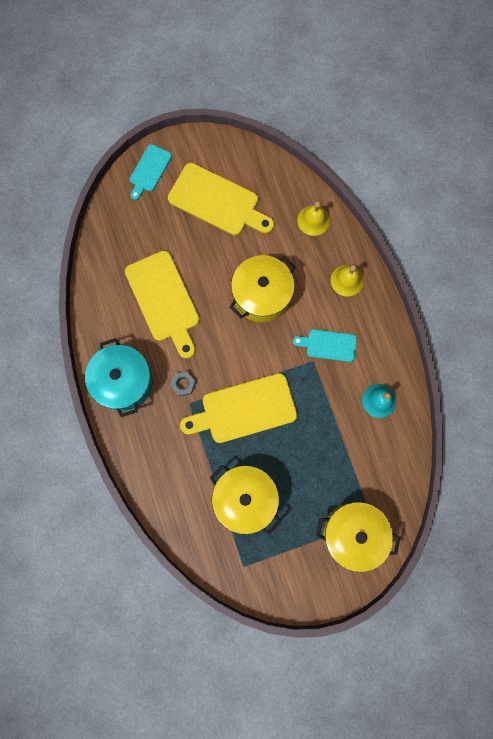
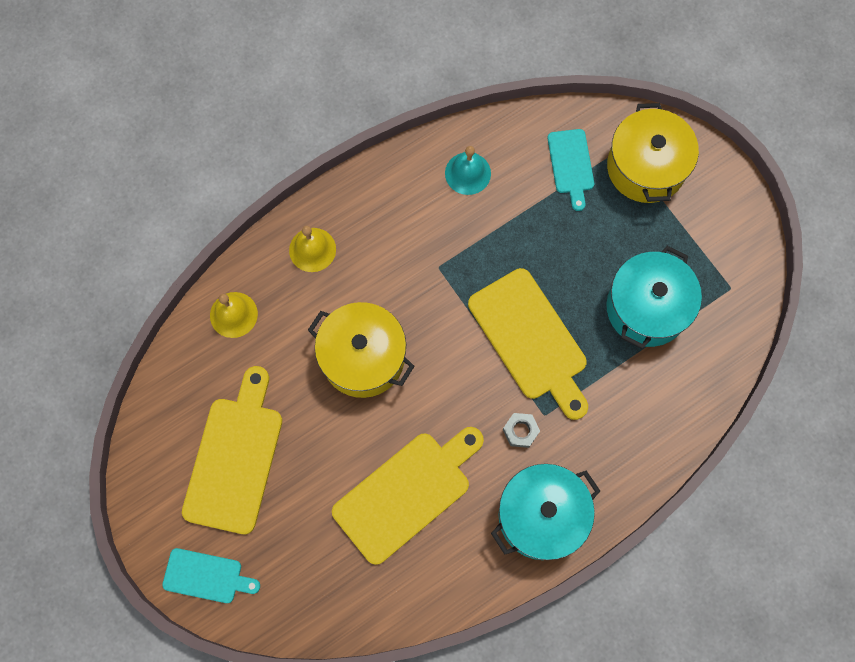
camera: 105 degrees left, 5 degrees down
yellow pot [210,465,282,535] -> turquoise pot [606,246,702,349]
turquoise cutting board [293,329,357,362] -> turquoise cutting board moved to [548,129,594,211]

